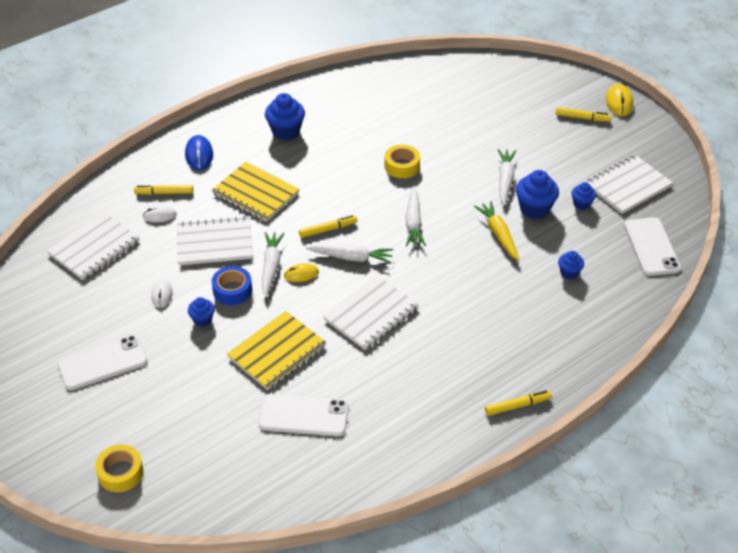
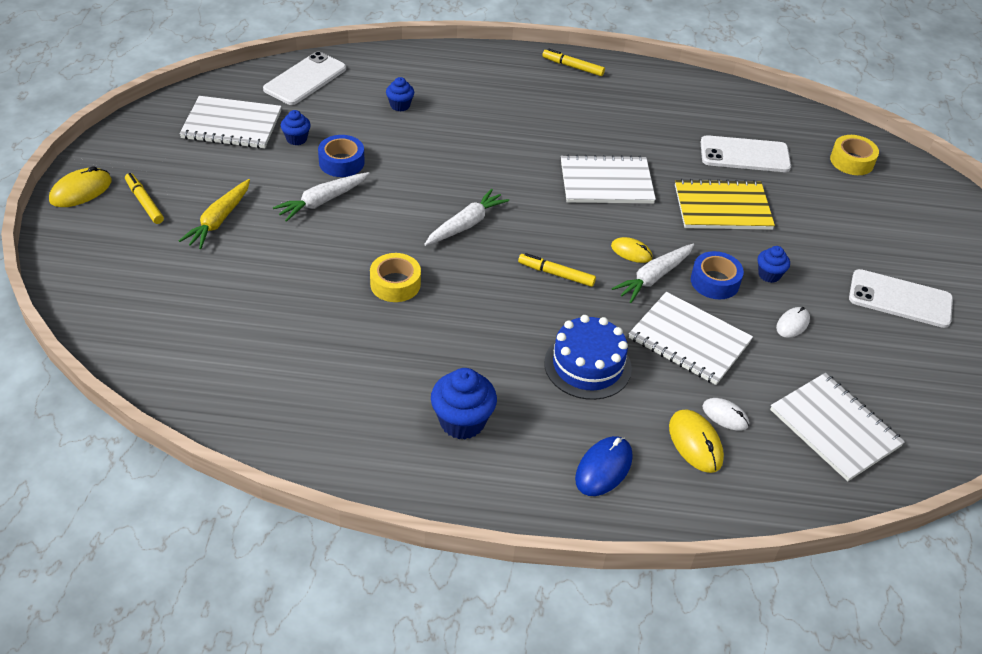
camera: 140 degrees left, 0 degrees up
white notebook [47,212,140,280] -> white notebook turned 60 degrees clockwise [770,373,905,481]
yellow tape [95,445,144,492] -> yellow tape moved to [830,135,879,175]
yellow marker [134,185,193,195] -> yellow mouse [669,409,724,473]
yellow notebook [212,162,300,222] -> blue cake [544,315,632,400]
white phone [258,394,349,437] -> white phone turned 45 degrees counterclockwise [701,135,791,172]
white carrot [306,244,394,264] -> none
yellow carrot [474,201,520,261] -> yellow carrot moved to [179,179,250,249]
blue cupcake [516,170,559,219] -> blue tape [318,135,365,177]

